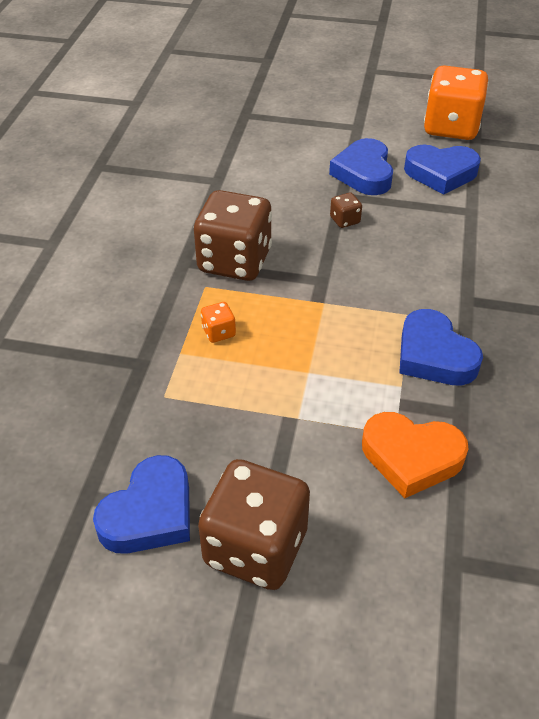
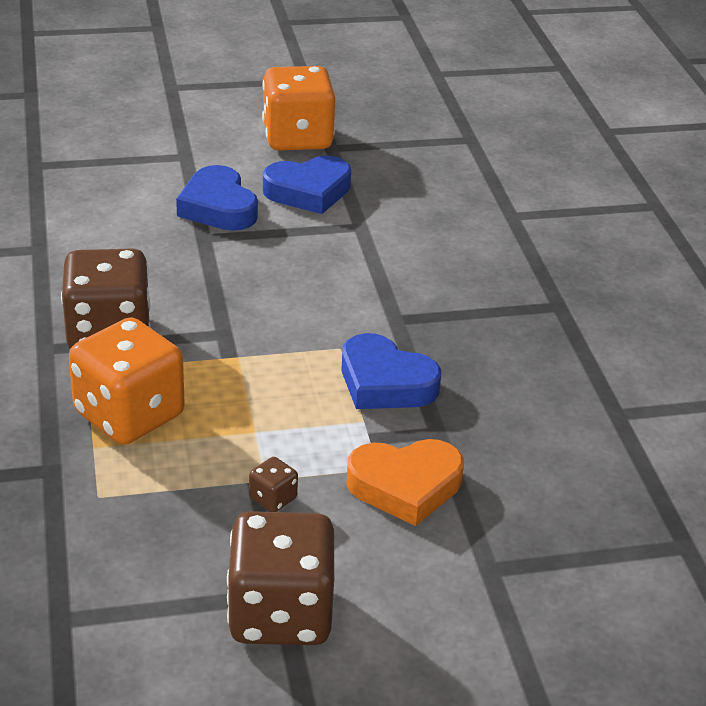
camera: 25 degrees left, 10 degrees down
blue heart [93,455,190,554] -> none
orange dice [201,302,236,343] -> orange dice [69,317,185,445], size x2.43
brown dice [330,193,362,228] -> brown dice moved to [249,457,298,512]

